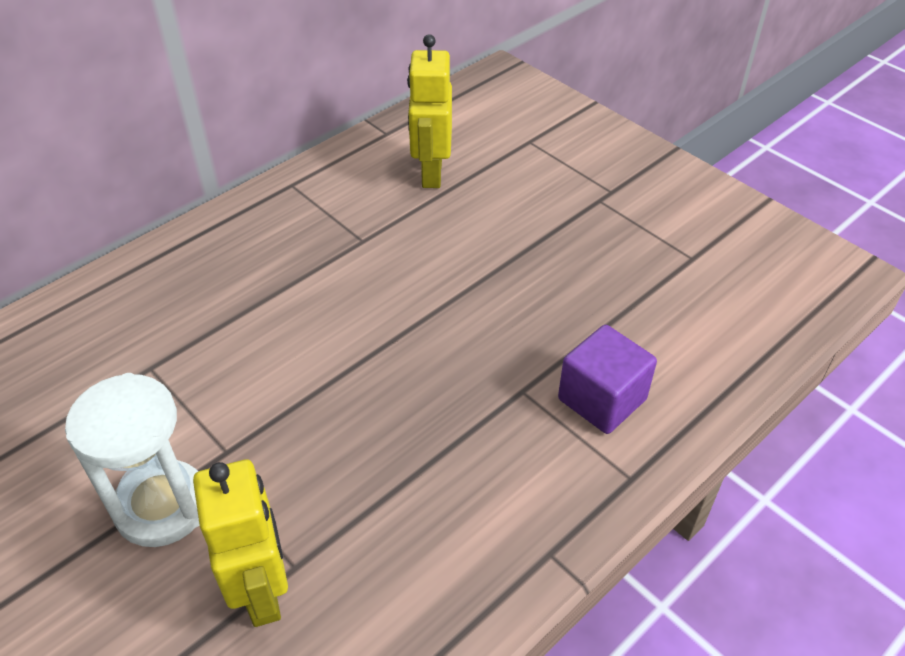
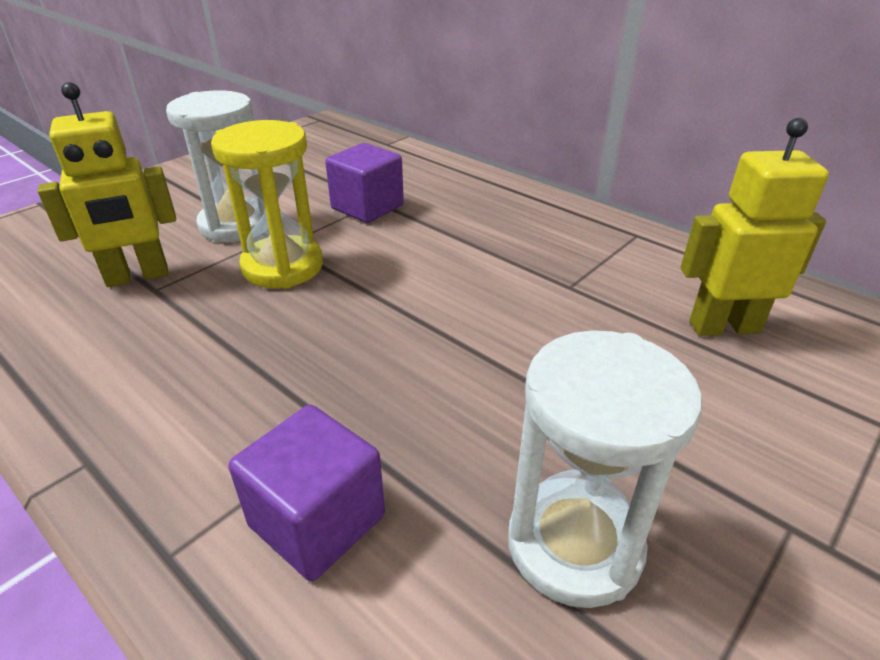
camera: 85 degrees right, 10 degrees down
none -> yellow hourglass [211,120,323,289]
none -> purple cube [325,143,404,223]
none -> white hourglass [508,330,702,608]

